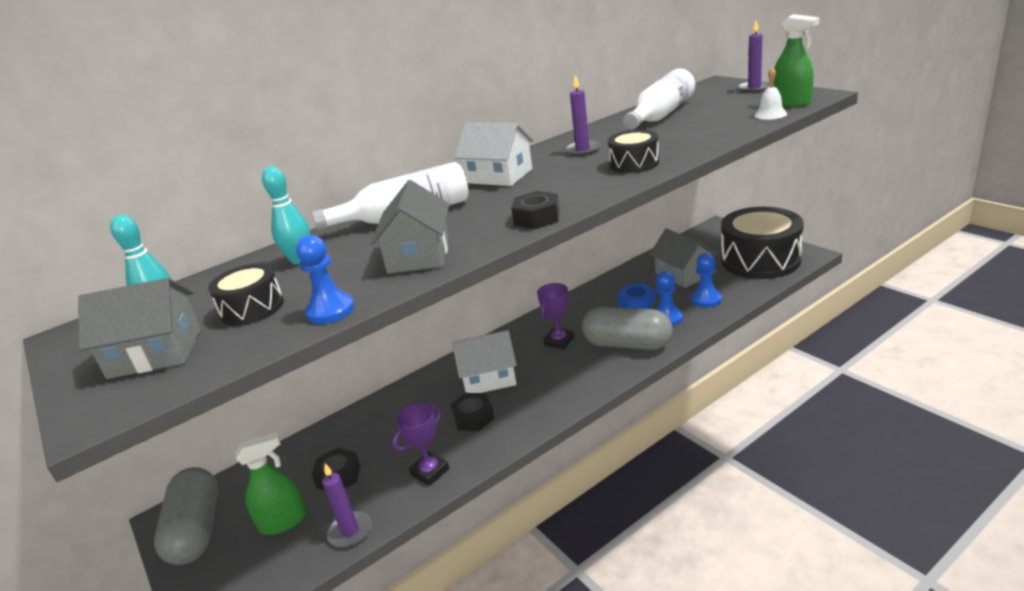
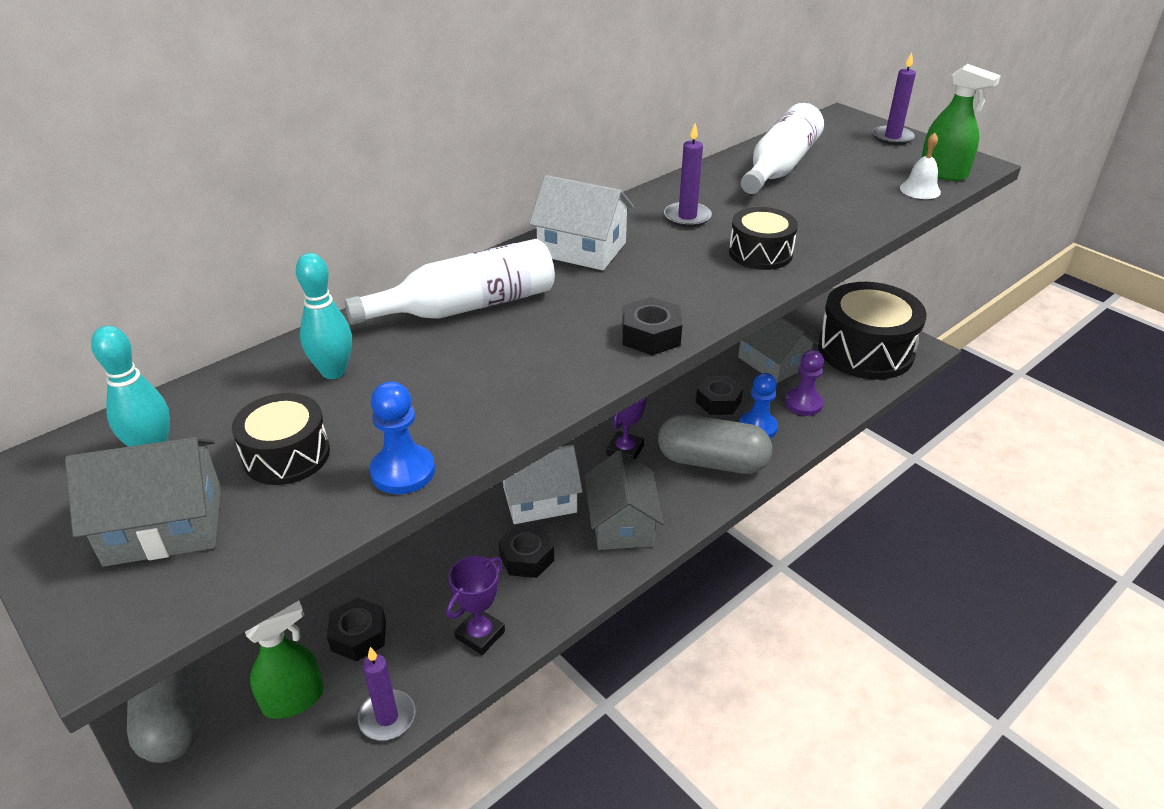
camera: 10 degrees left, 10 degrees up
grey house [370,180,449,274] -> grey house moved to [585,450,664,550]
blue nut [618,283,655,309] -> black nut [696,376,743,415]
blue pawn [691,253,722,308] -> purple pawn [785,350,824,416]

